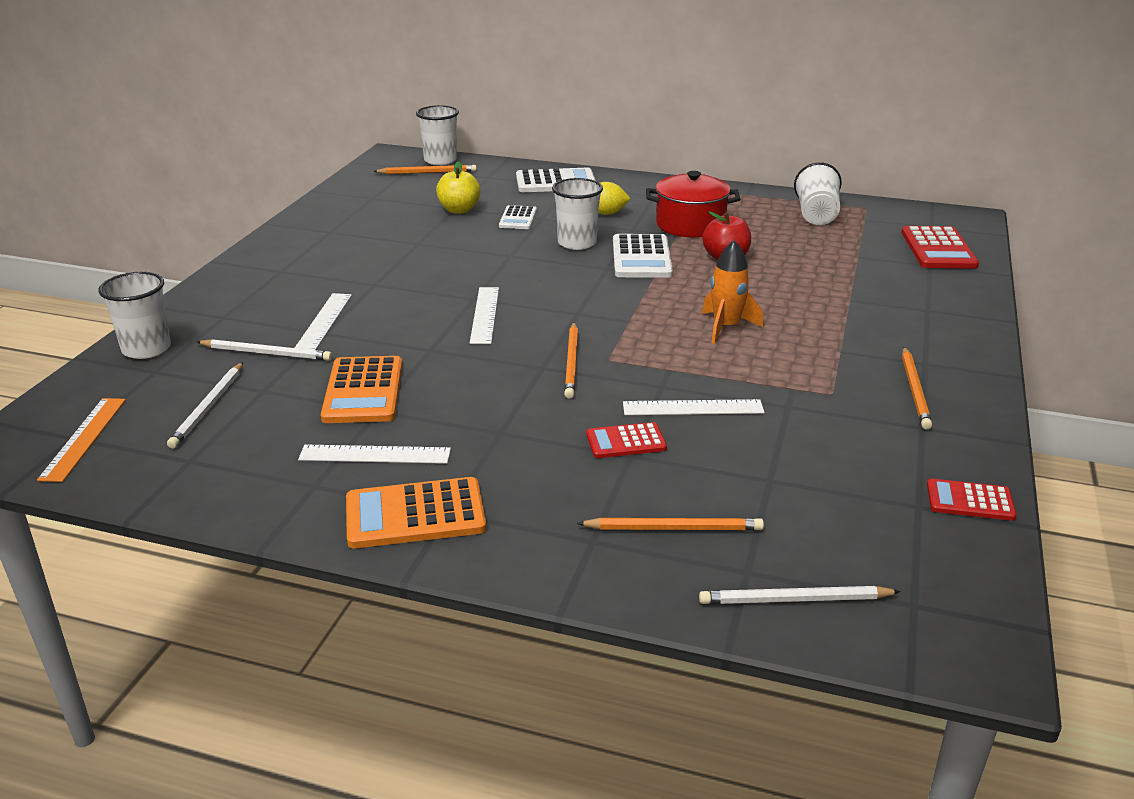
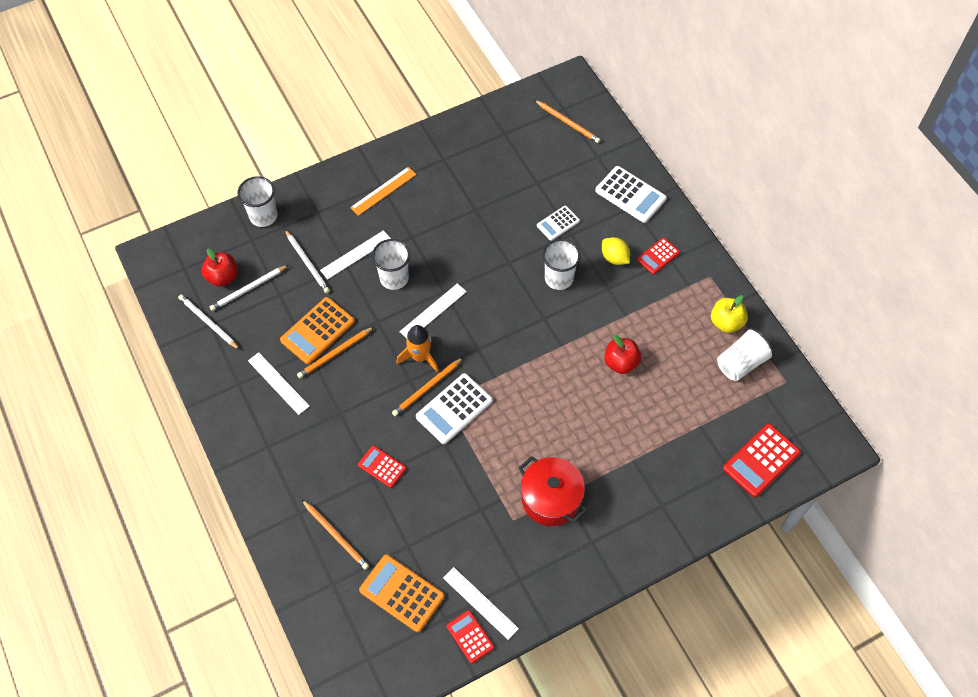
camera: 45 degrees right, 30 degrees up
orange ruler [37,398,126,482] -> orange ruler moved to [350,167,416,216]
orange calculator [346,477,486,548] -> orange calculator moved to [359,555,444,632]
white cup [416,105,459,165] -> white cup moved to [372,239,410,290]
yellow apple [436,161,481,214] -> yellow apple moved to [711,295,748,333]
white calculator [613,234,673,278] -> white calculator moved to [416,373,493,444]
white ruler [623,399,765,415] -> white ruler moved to [443,567,519,640]
red pot [646,171,740,238] -> red pot moved to [518,456,587,526]
white pencil [699,586,901,604] -> white pencil moved to [178,294,240,350]
orange rocket [702,240,763,344] -> orange rocket moved to [396,325,438,372]
orange pencil [902,347,932,430] -> orange pencil moved to [297,327,374,378]
none -> red apple [202,248,238,287]
none -> red calculator [637,237,680,274]

